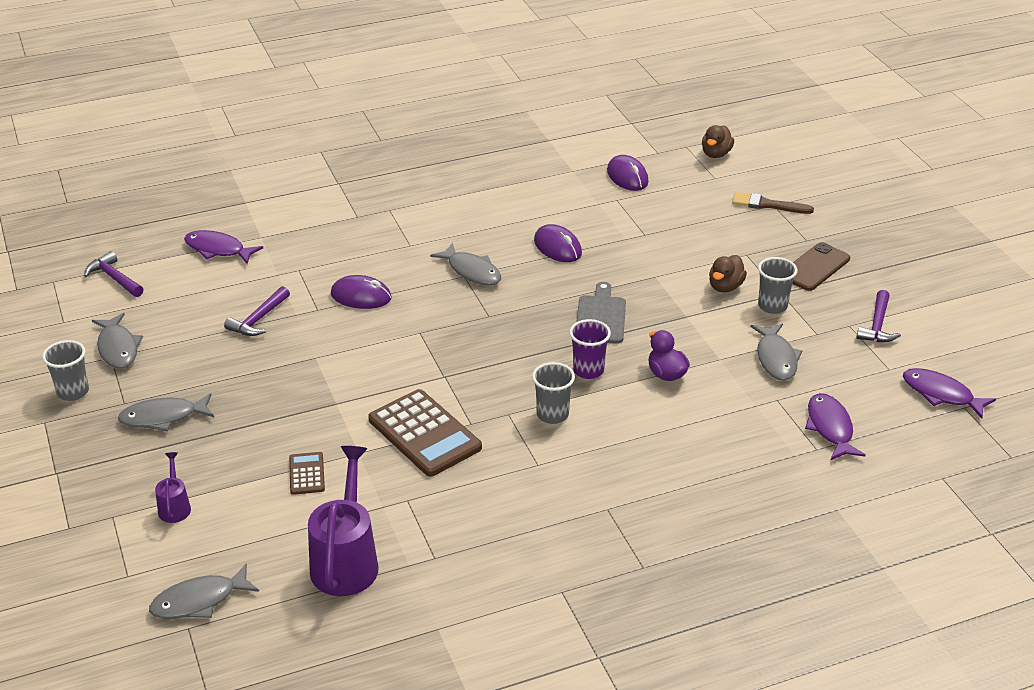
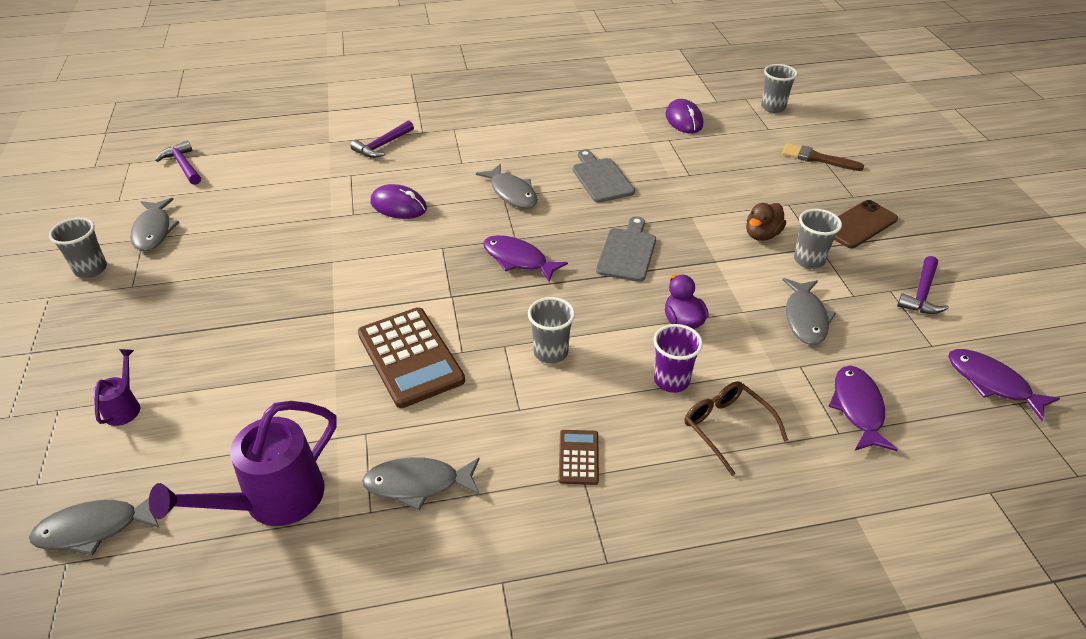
camera: 10 degrees right, 5 degrees up
grey fish [118,393,214,431] -> grey fish moved to [362,457,480,510]
purple fish [184,230,263,264] -> purple fish moved to [483,235,568,282]
purple hammer [224,286,290,336] -> purple hammer moved to [350,120,414,158]
brown calculator [289,452,325,495] -> brown calculator moved to [559,430,599,485]
purple watering can [308,446,378,596] -> purple watering can turned 150 degrees counterclockwise [149,401,337,526]
purple mouse [534,224,582,262] -> grey cutting board [573,149,635,203]
purple cup [569,319,611,379] -> purple cup moved to [653,324,703,393]
brown duck [702,125,734,158] -> grey cup [761,64,798,113]
none -> brown glasses [684,381,788,476]

